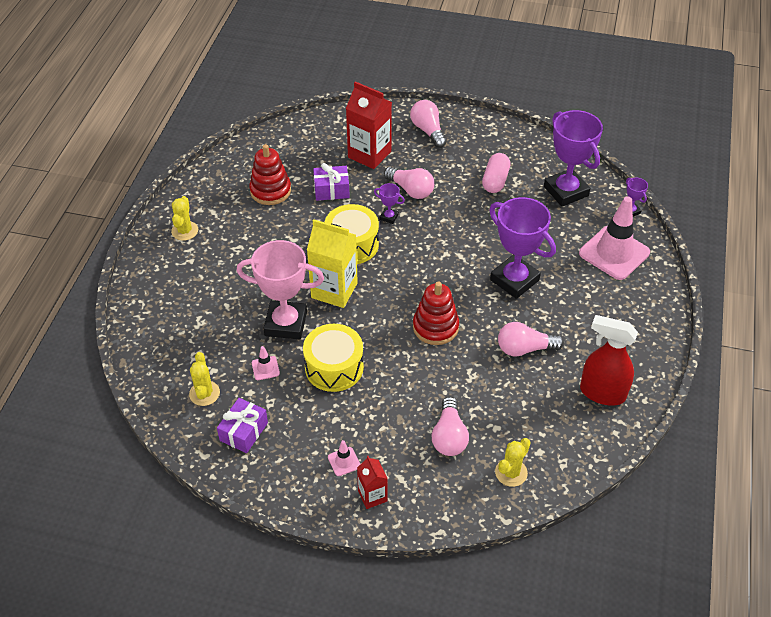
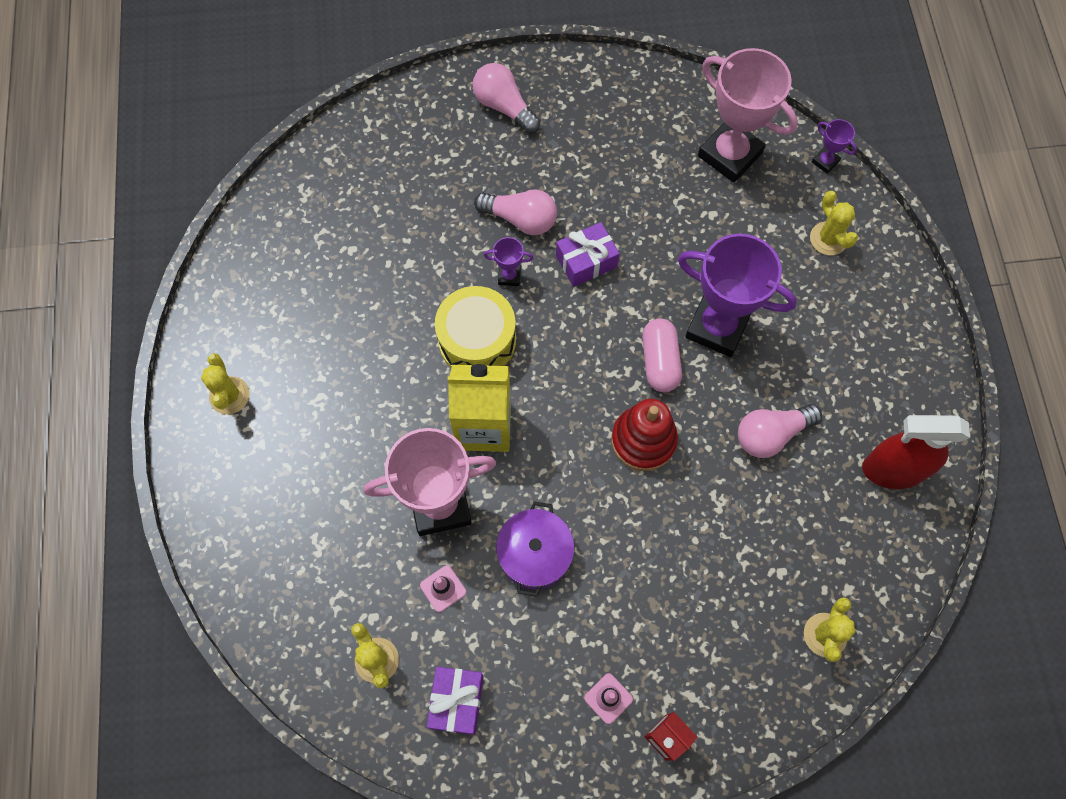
camera: 20 degrees left, 20 degrees up
red stacking toy [249,144,291,205] -> none
yellow drum [303,324,364,392] -> purple pot [496,501,575,597]
purple gift [313,163,350,201] -> purple gift moved to [556,222,620,287]
red carton [346,81,392,169] -> none
pink light bulb [431,397,469,456] -> none
pink capsule [482,153,510,193] -> pink capsule moved to [642,319,682,392]
purple trophy [544,110,603,207] -> pink trophy [698,48,798,183]
pink traffic cone [579,196,650,280] -> yellow cactus [810,191,858,255]

